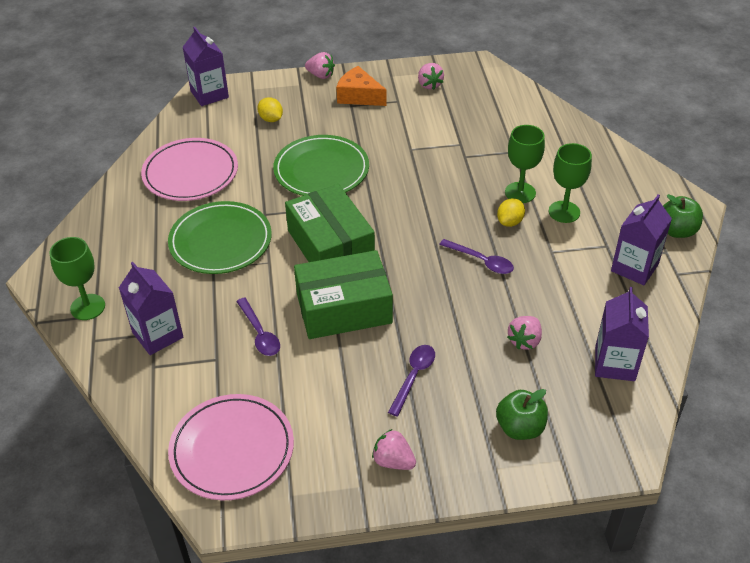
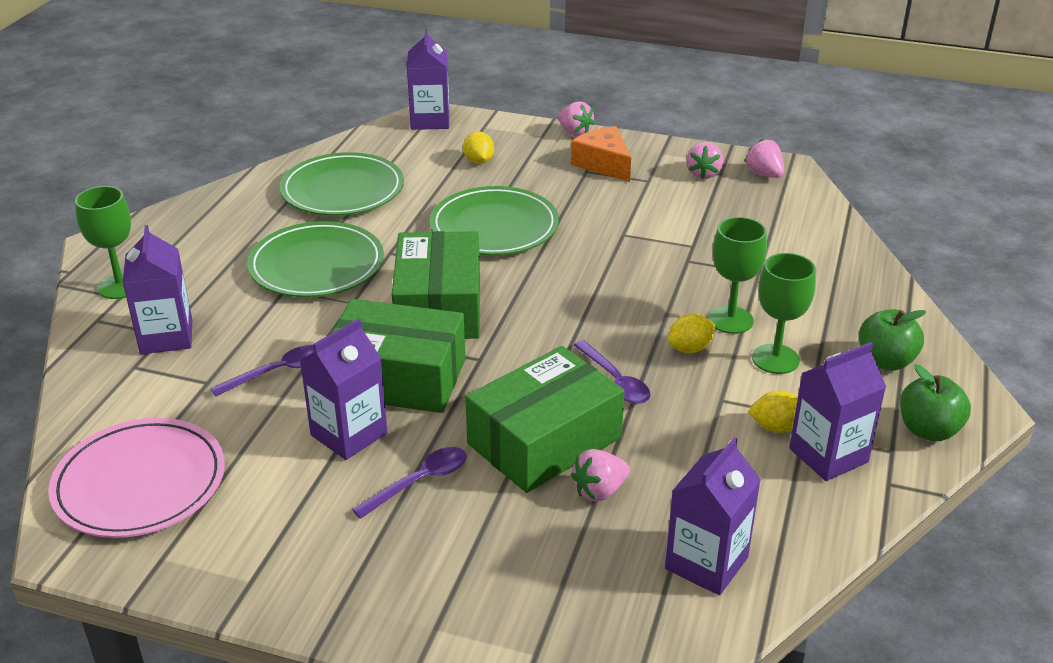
camera: 25 degrees right, 10 degrees down
pink plate [141,138,238,201] -> green plate [280,152,404,216]
purple spoon [236,297,280,356] -> purple spoon turned 120 degrees counterclockwise [210,345,314,397]
pink strawberry [372,429,416,470] -> pink strawberry moved to [745,139,784,178]
green apple [496,389,548,440] -> green apple moved to [859,309,926,371]
none -> purple carton [300,318,387,460]
none -> green box [465,346,625,493]
none -> yellow lemon [748,390,798,433]

